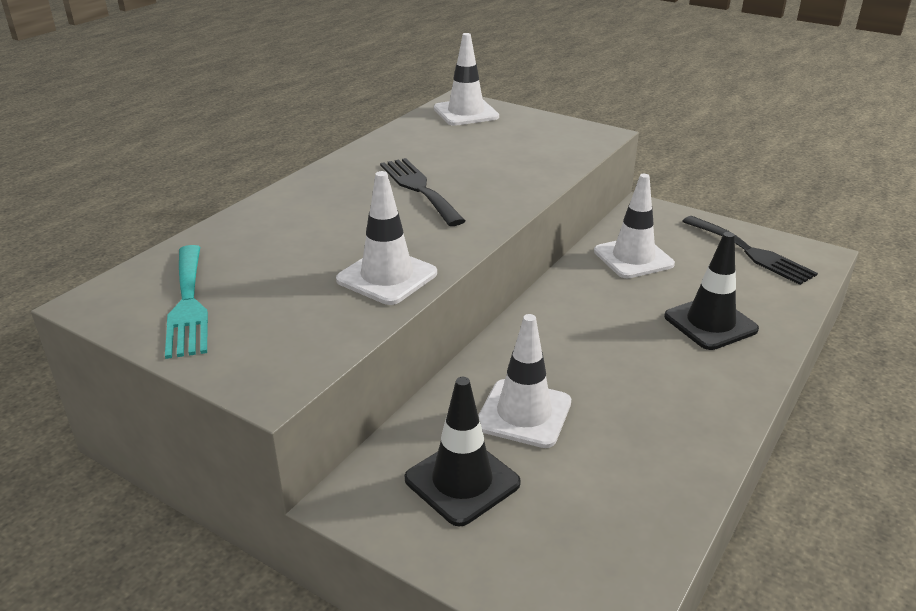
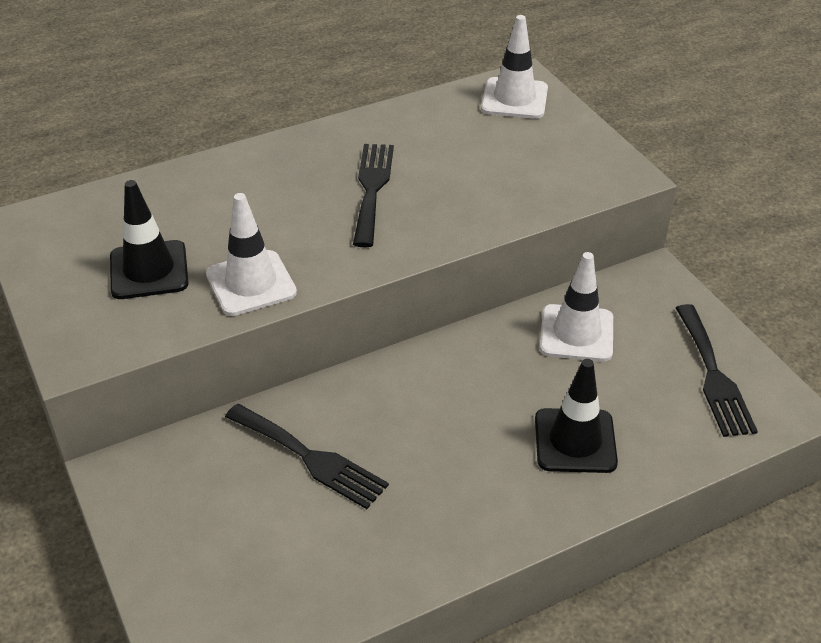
camera: 30 degrees right, 10 degrees up
turquoise fork [165,245,208,359] -> none
black traffic cone [405,377,521,527] -> black traffic cone moved to [110,180,189,299]
white traffic cone [478,314,571,448] -> black fork [225,404,389,509]

